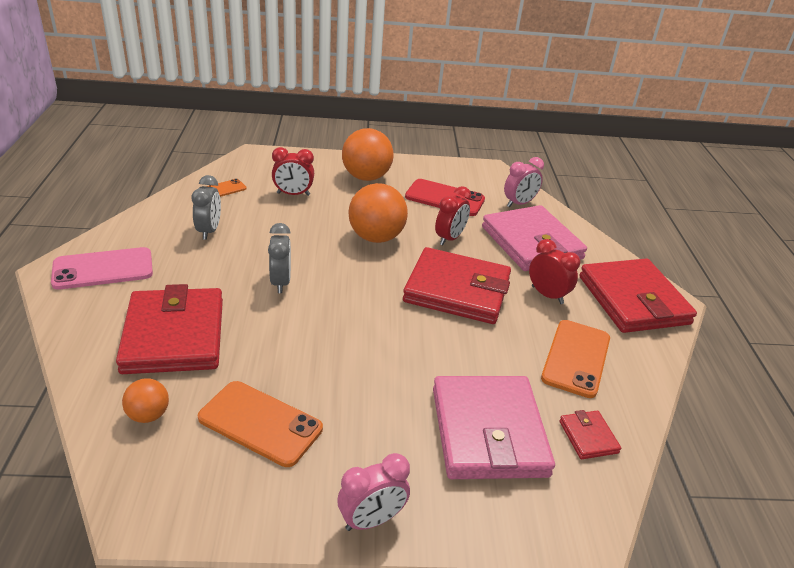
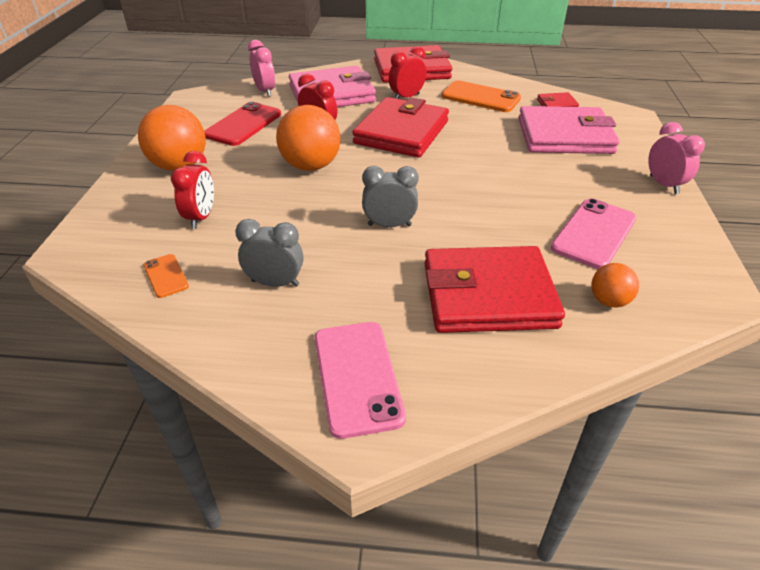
camera: 80 degrees left, 5 degrees up
orange phone [198,381,323,467] -> pink phone [551,198,636,269]

